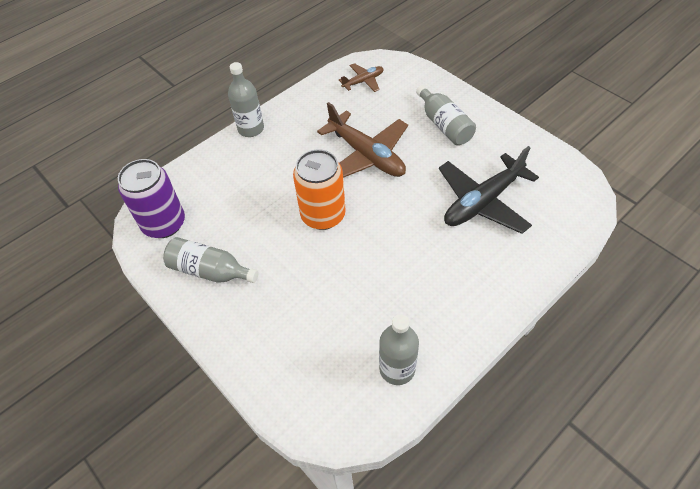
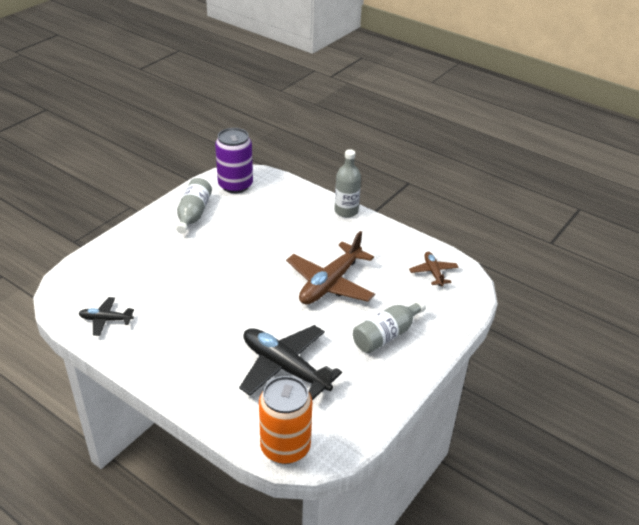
camera: 75 degrees right, 15 degrees down
orange can [293,149,346,230] -> orange can moved to [259,376,312,464]
brown plane [339,63,384,92] -> brown plane turned 150 degrees counterclockwise [409,252,459,286]
grey bottle [379,314,419,385] -> black plane [78,297,134,336]

